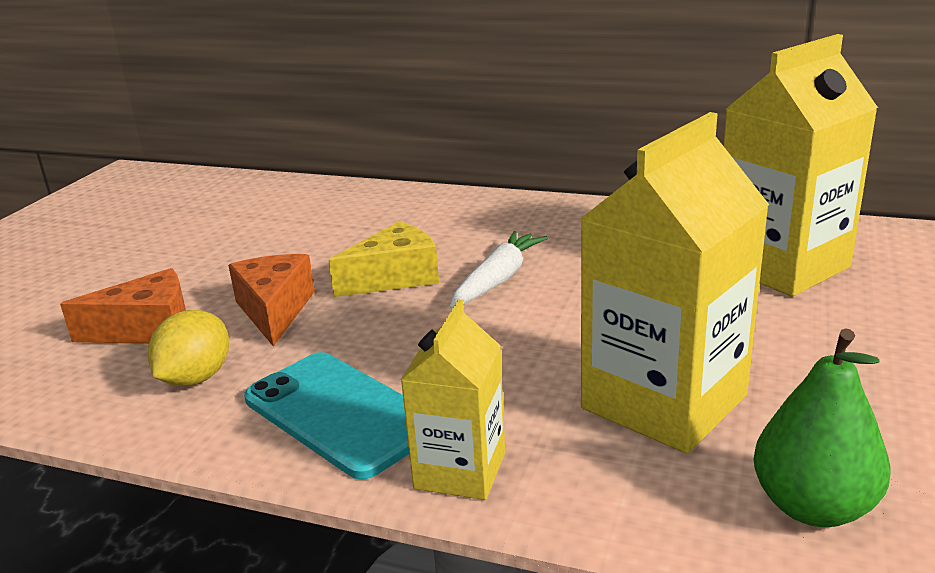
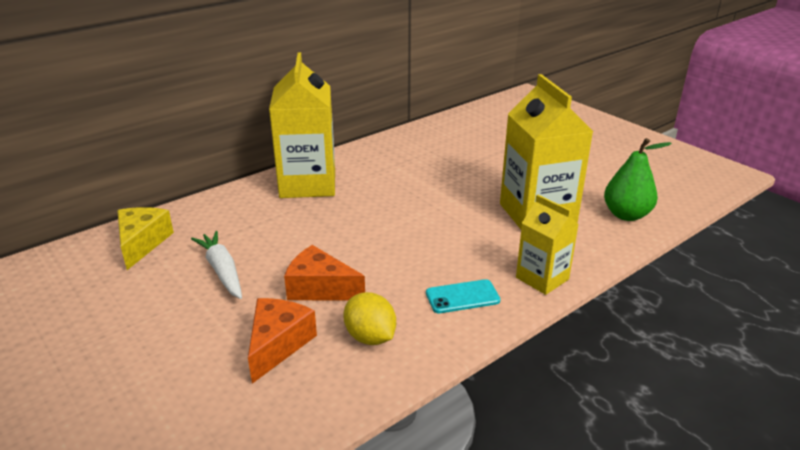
camera: 60 degrees left, 5 degrees up
turquoise phone [244,352,409,479] -> turquoise phone [426,279,500,313], size x0.59
yellow cheese [329,221,439,297] -> yellow cheese moved to [117,207,174,270]
white carrot [449,231,548,309] -> white carrot moved to [191,231,242,299]
yellow carton [724,34,878,297] -> yellow carton moved to [269,52,335,198]

